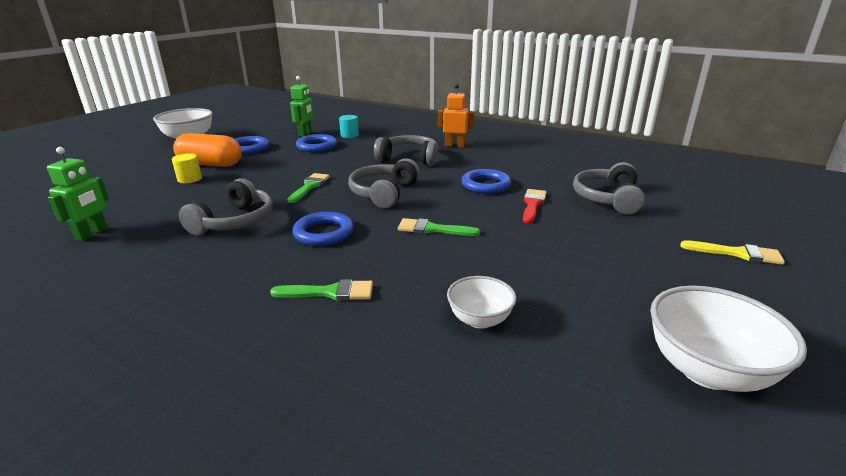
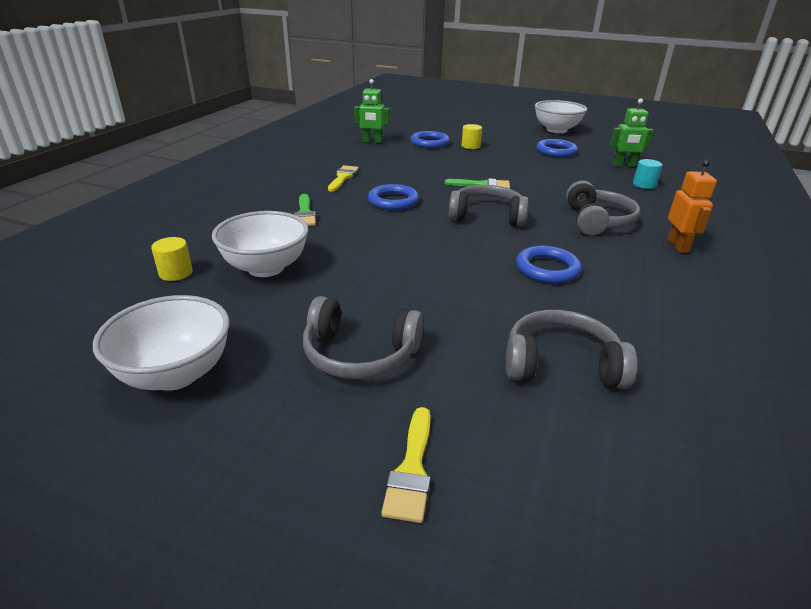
camera: 80 degrees right, 5 degrees up
orange capsule [173,133,242,167] -> none
grey headphones [179,178,273,235] -> grey headphones moved to [303,296,423,379]
blue ring [296,134,337,152] -> blue ring moved to [411,131,450,148]
green brush [398,218,480,236] -> none
white bowl [447,276,516,329] -> white bowl [212,211,308,277], size x1.67
red brush [523,189,547,223] -> none
none -> yellow cylinder [151,237,193,281]
none -> yellow brush [328,165,359,192]

